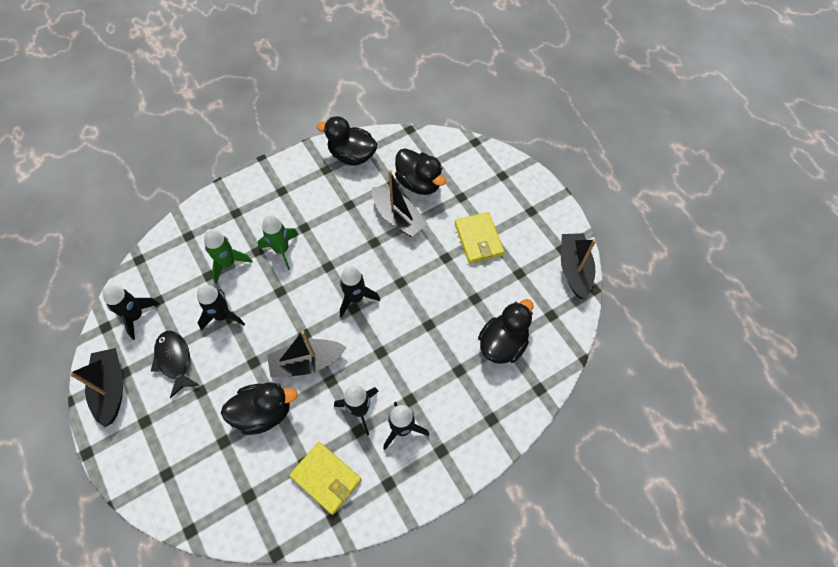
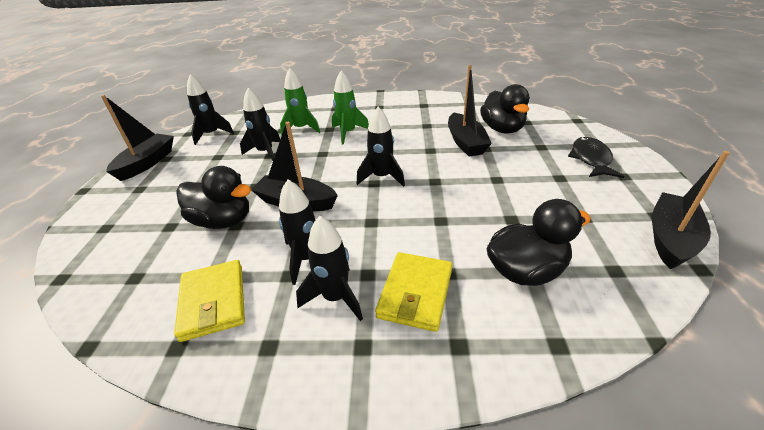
camera: 35 degrees right, 25 degrees down
black fish [151,330,199,398] -> black fish moved to [568,137,624,178]
black duck [317,116,377,166] -> none
yellow wallet [455,212,504,264] -> yellow wallet moved to [375,252,452,332]

